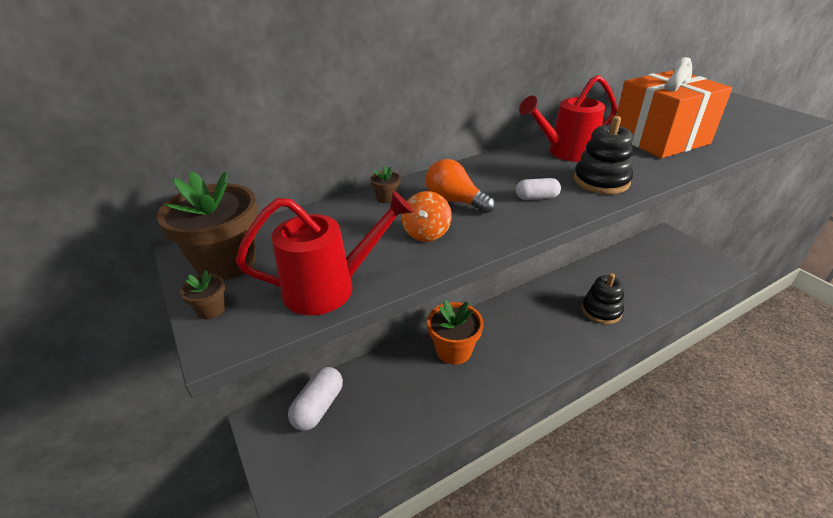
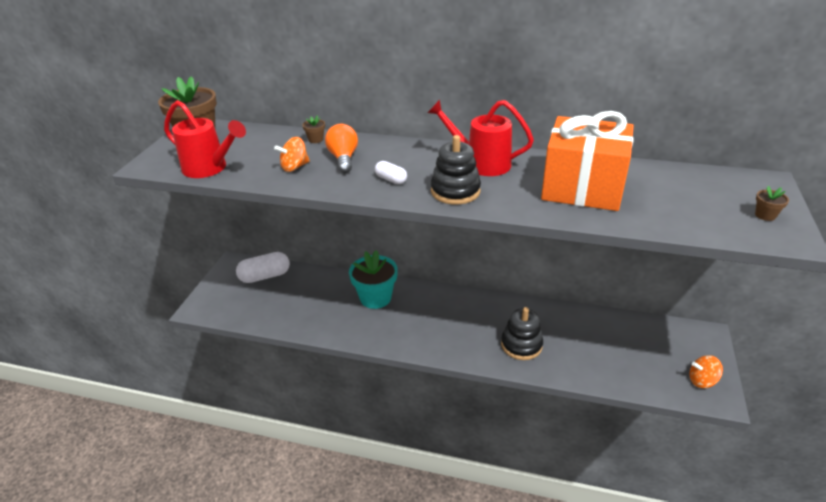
camera: 45 degrees right, 0 degrees up
brown flower pot [180,270,225,319] -> brown flower pot moved to [755,186,789,221]
orange flower pot [427,300,483,365] -> turquoise flower pot [349,250,398,309]
none -> orange spinning top [690,355,723,388]

